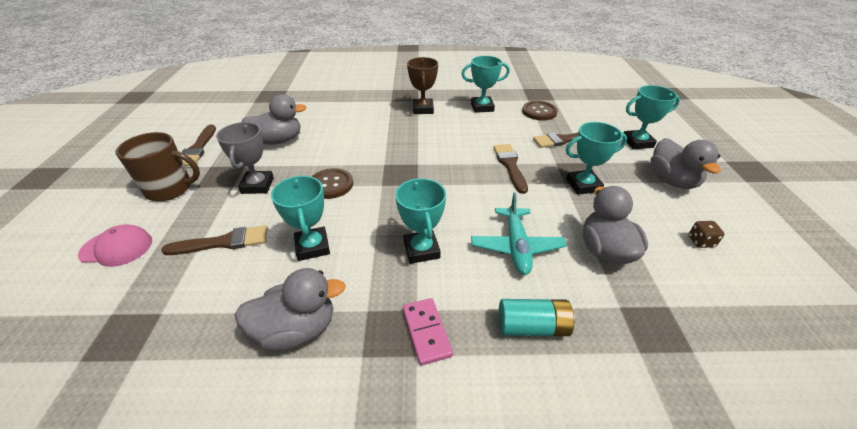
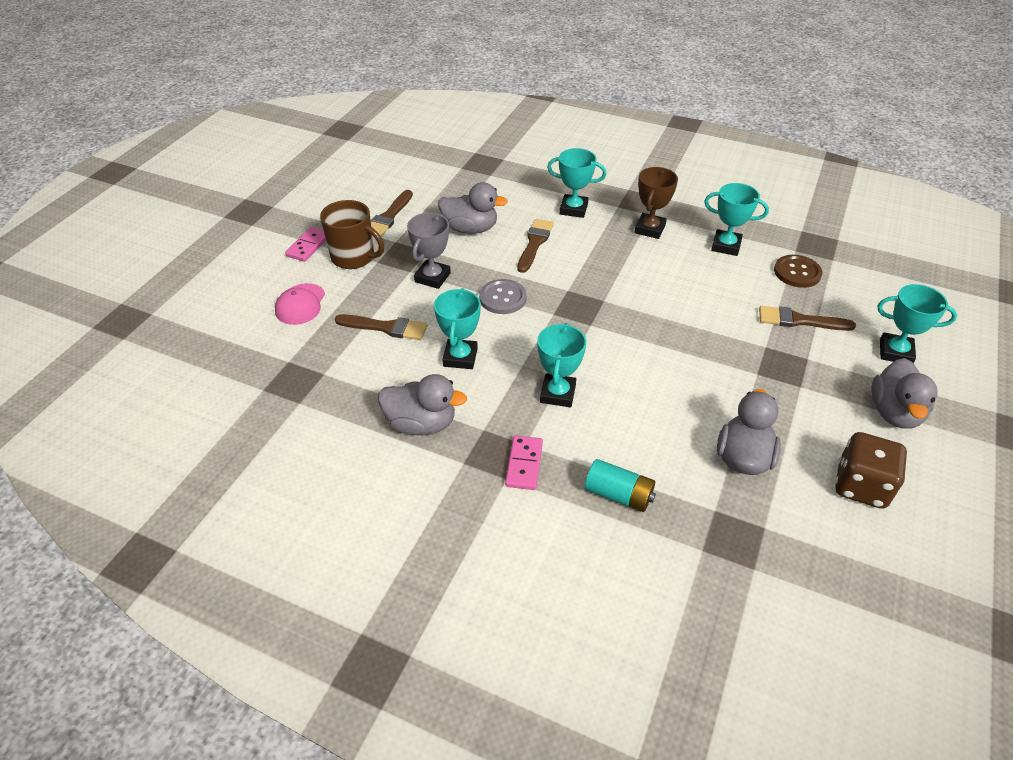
camera: 25 degrees right, 5 degrees up
pink cap [78,224,152,267] -> pink cap turned 75 degrees clockwise [275,283,325,325]
brown button [312,168,353,199] -> grey button [479,279,527,314]
turquoise plane [471,192,567,275] -> none
brown brush [493,144,528,194] -> brown brush moved to [517,219,554,273]
turquoise trophy [566,122,627,195] -> turquoise trophy moved to [547,148,607,218]
brown dice [688,221,725,248] -> brown dice [835,432,907,509], size x2.19
none -> pink domino [285,227,326,262]

